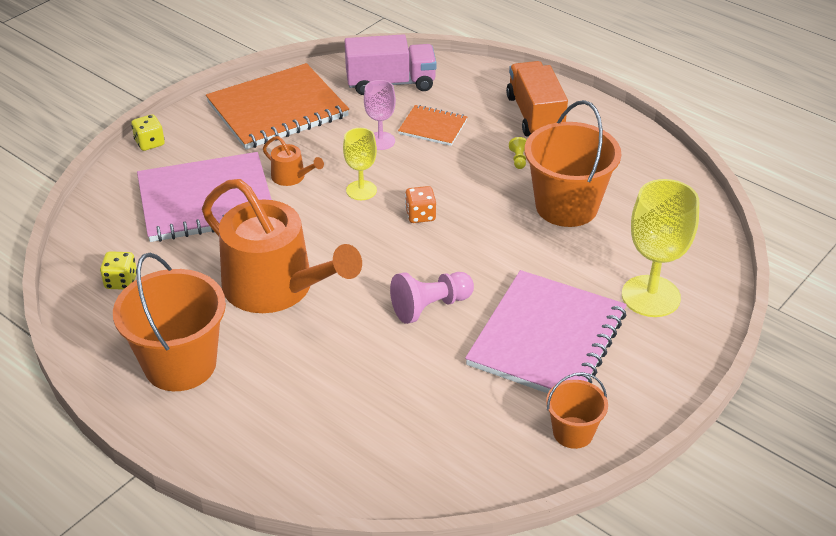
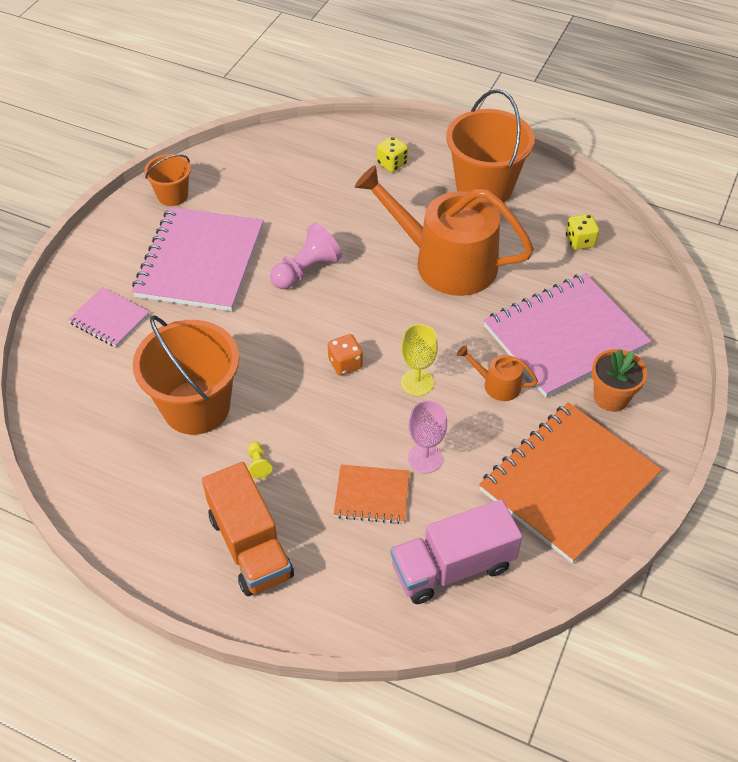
camera: 165 degrees right, 10 degrees up
yellow dice [131,114,165,151] -> yellow dice moved to [377,136,408,172]
yellow goblet [622,179,699,317] -> pink notebook [68,287,149,347]
none -> orange flower pot [592,349,647,412]

